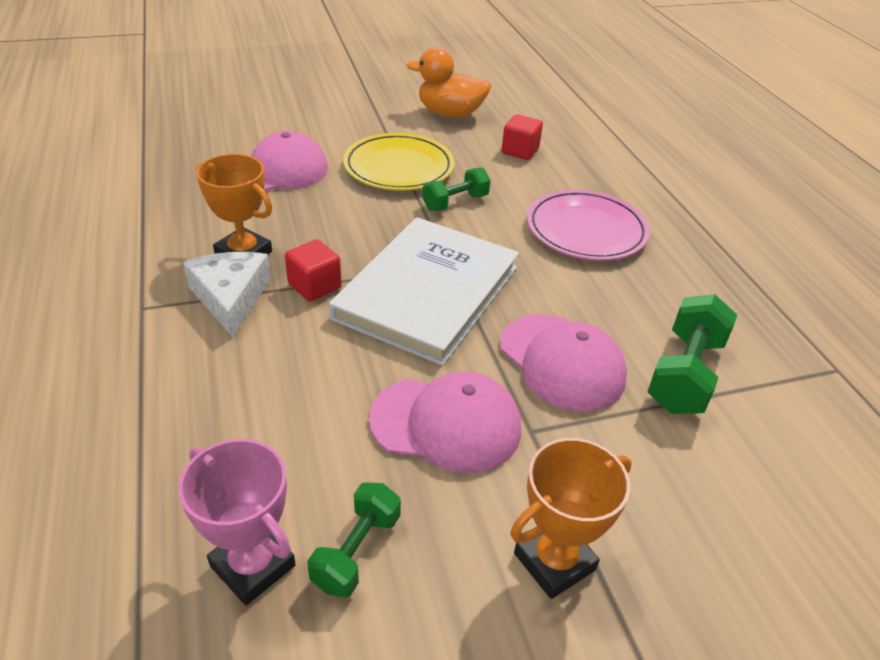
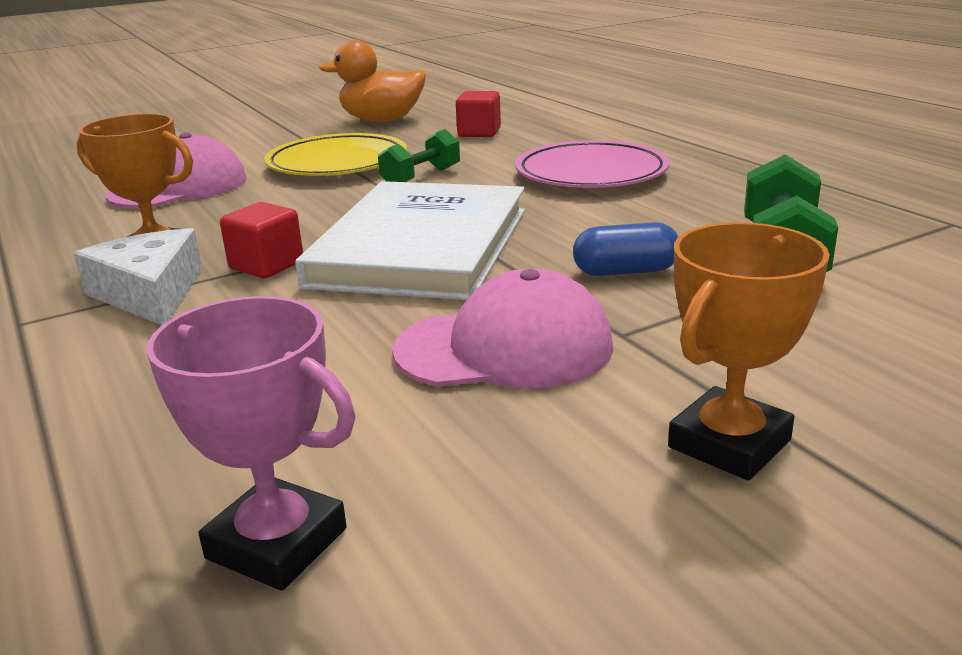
camera: 10 degrees left, 15 degrees down
green dumbbell [307,482,401,598] -> none
pink cap [500,314,627,412] -> blue capsule [573,222,678,276]

